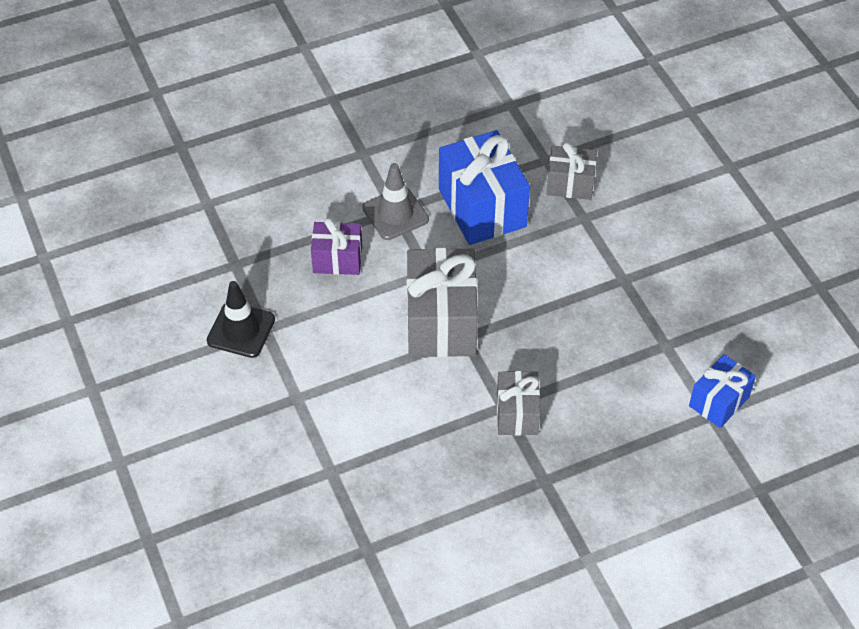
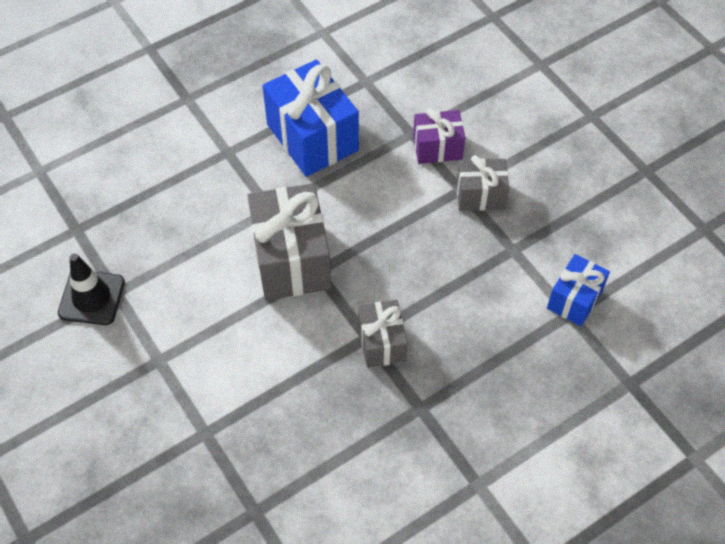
camera: 10 degrees left, 5 degrees up
purple gift [311,218,362,275] -> purple gift moved to [413,108,466,164]
grey traffic cone [362,163,429,240] -> none
grey gift [546,142,597,200] -> grey gift moved to [456,155,509,211]

